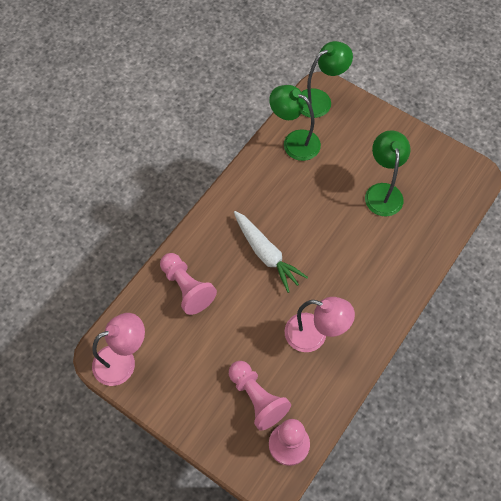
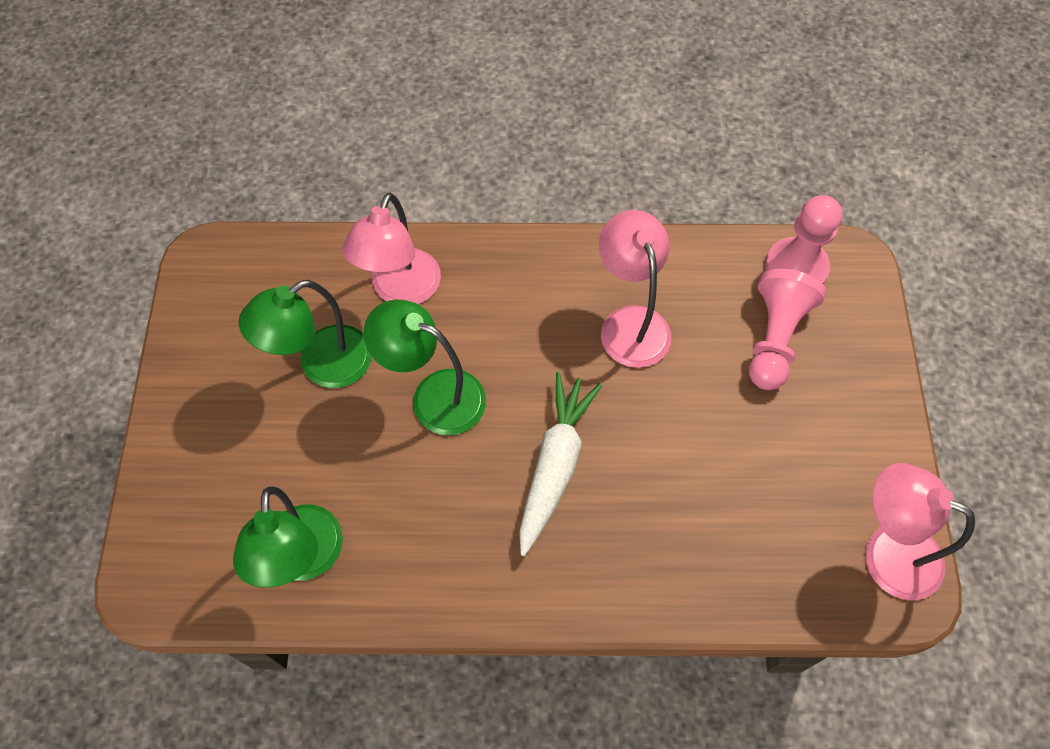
camera: 125 degrees left, 0 degrees up
pink pawn [160,253,217,315] -> none
green lamp [301,41,353,118] -> green lamp moved to [363,300,486,435]
none -> pink lamp [342,193,441,304]

